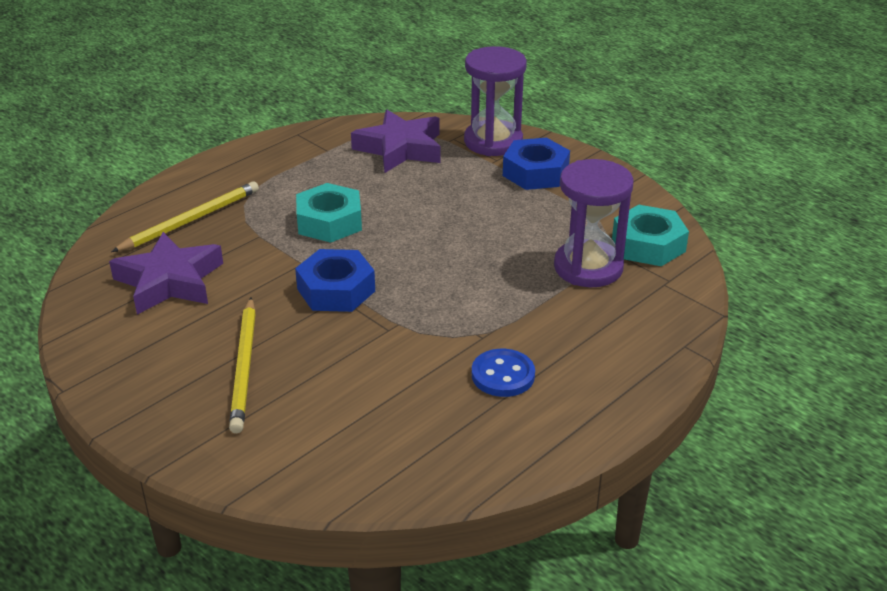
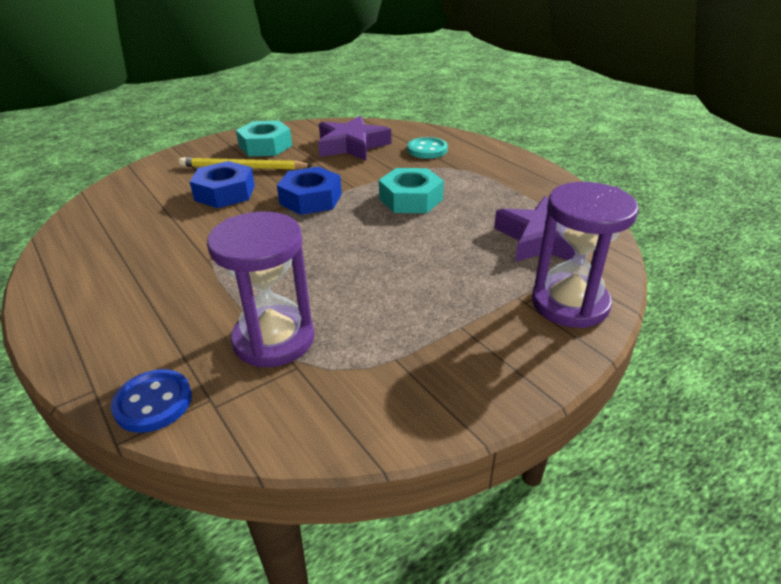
camera: 100 degrees right, 0 degrees up
yellow pencil [111,181,259,252] -> turquoise button [407,137,448,159]
blue button [472,349,535,397] -> blue button moved to [111,369,192,433]
blue nut [503,138,570,190] -> blue nut moved to [190,161,255,208]
turquoise nut [612,205,689,266] -> turquoise nut moved to [236,121,292,156]

